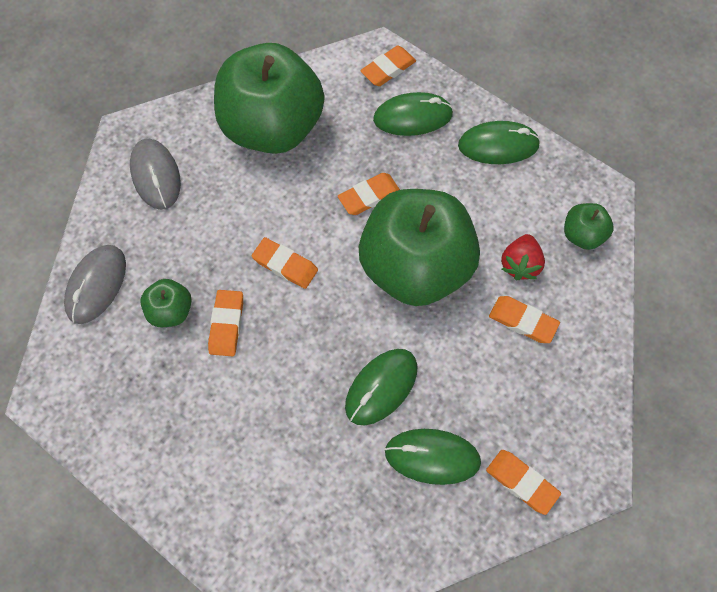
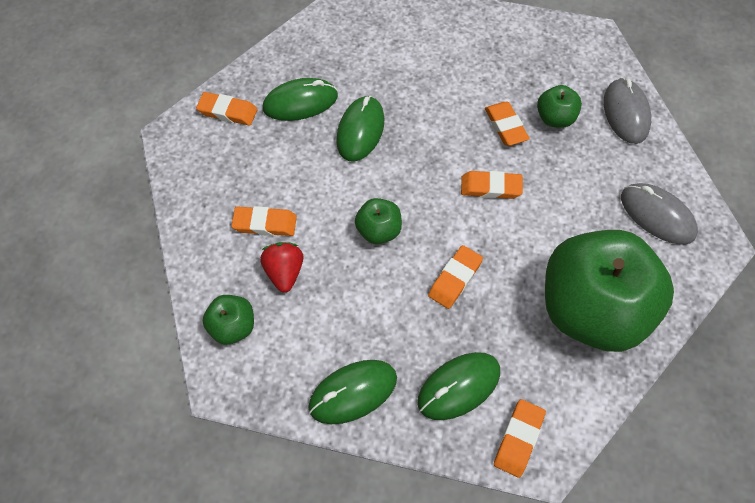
camera: 155 degrees right, 5 degrees down
green apple [359,189,480,306] -> green apple [355,198,402,244], size x0.42

